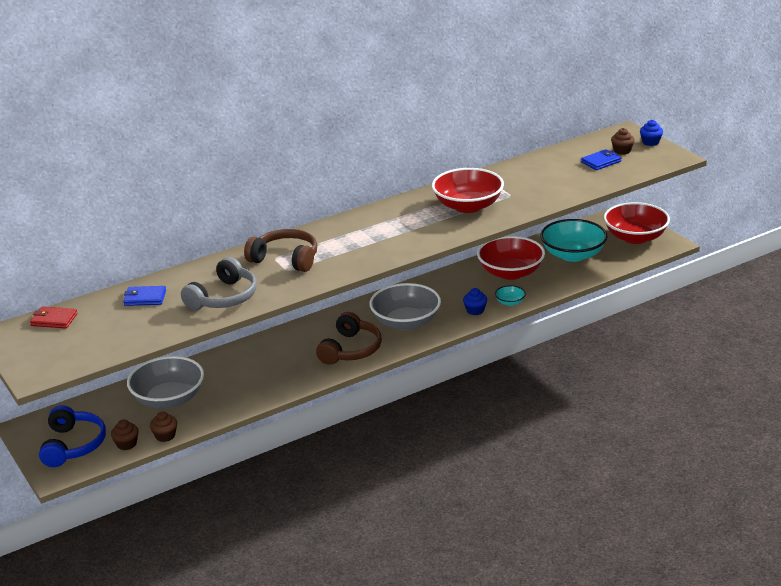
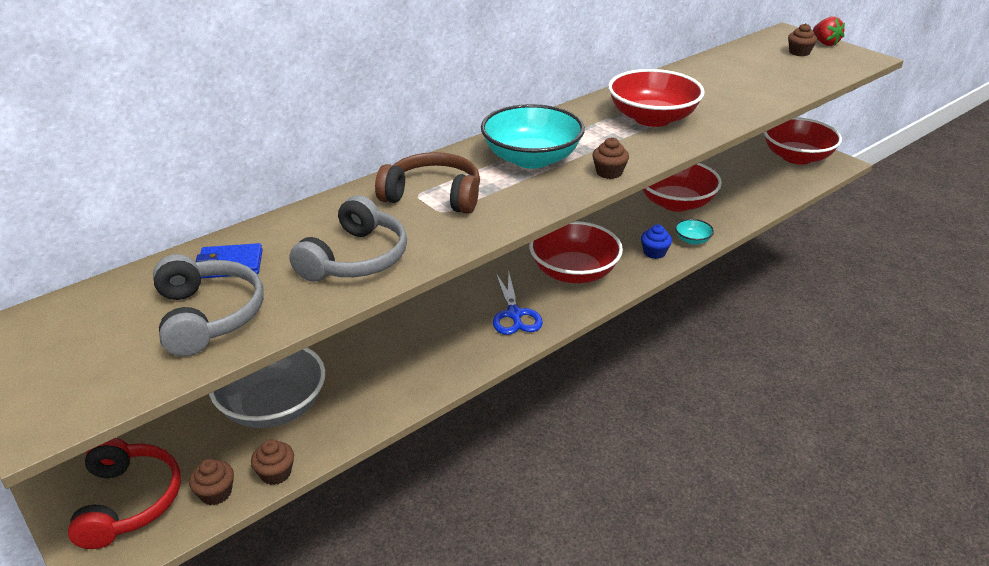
camera: 10 degrees left, 5 degrees up
red wallet [30,306,78,328] -> none
blue headphones [39,405,106,467] -> red headphones [68,438,181,549]
brown headphones [316,312,382,365] -> blue scissors [493,273,543,335]
grey bowl [370,283,441,330] -> red bowl [529,221,623,283]
turquoise bowl [540,219,608,262] -> turquoise bowl moved to [481,104,585,169]
blue wallet [581,149,622,170] -> none
blue cupcake [640,120,663,146] -> red strawberry [813,17,845,46]
none -> grey headphones [153,254,264,357]
none -> brown cupcake [593,137,629,179]

